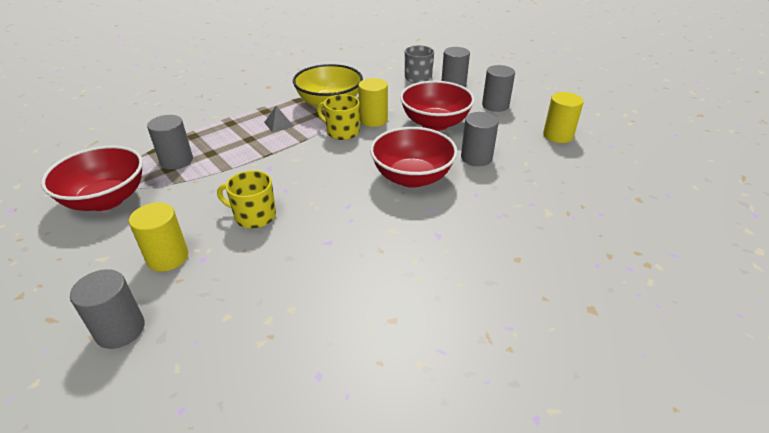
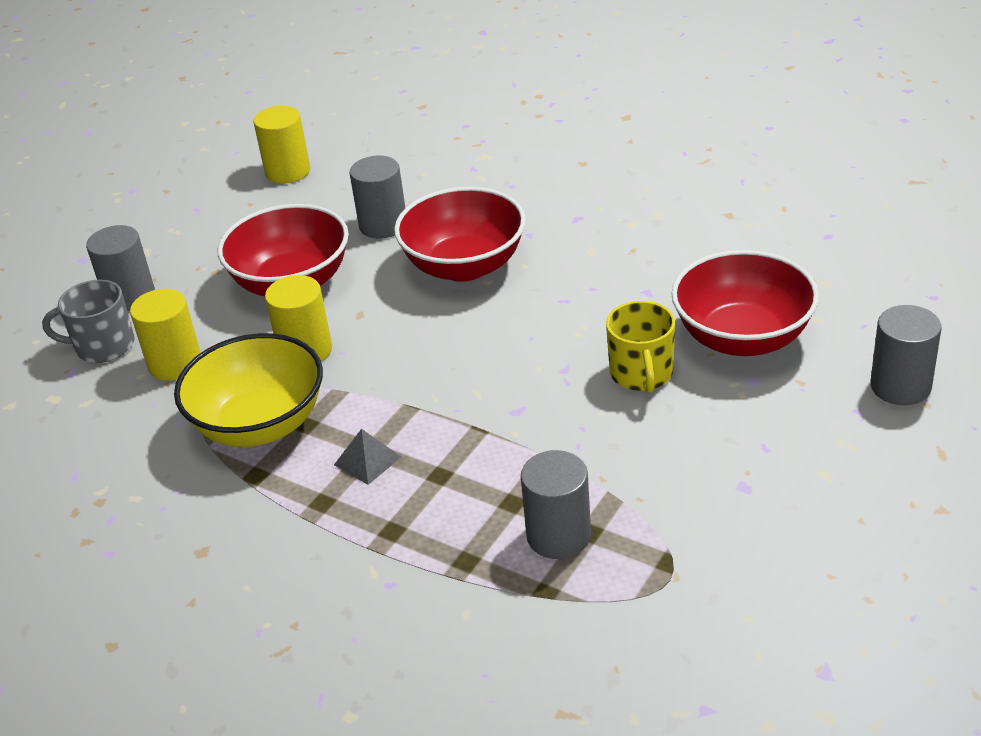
camera: 105 degrees left, 0 degrees up
red bowl [41,146,143,211] -> red bowl moved to [672,250,819,356]
yellow cylinder [129,203,188,271] -> yellow cylinder moved to [130,289,201,381]
yellow mug [317,94,359,140] -> none
grey cylinder [482,65,515,112] -> none

